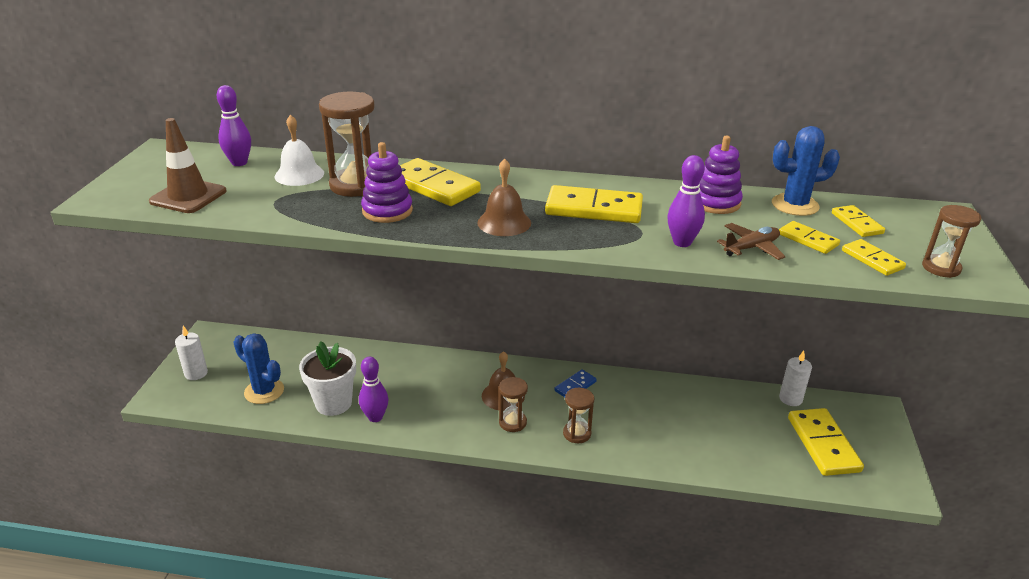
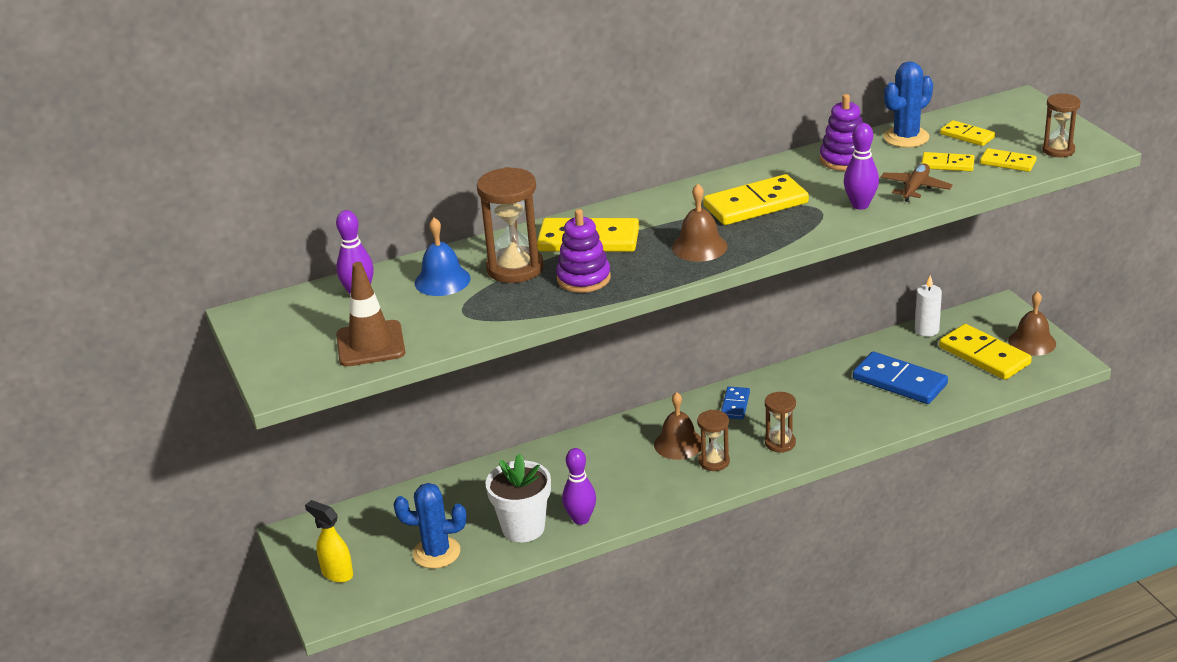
camera: 30 degrees left, 0 degrees up
white candle [175,326,208,380] -> yellow spray bottle [305,500,353,583]
white bell [275,115,324,186] -> blue bell [415,218,471,296]
none -> blue domino [853,351,948,404]
none -> brown bell [1008,291,1056,356]

